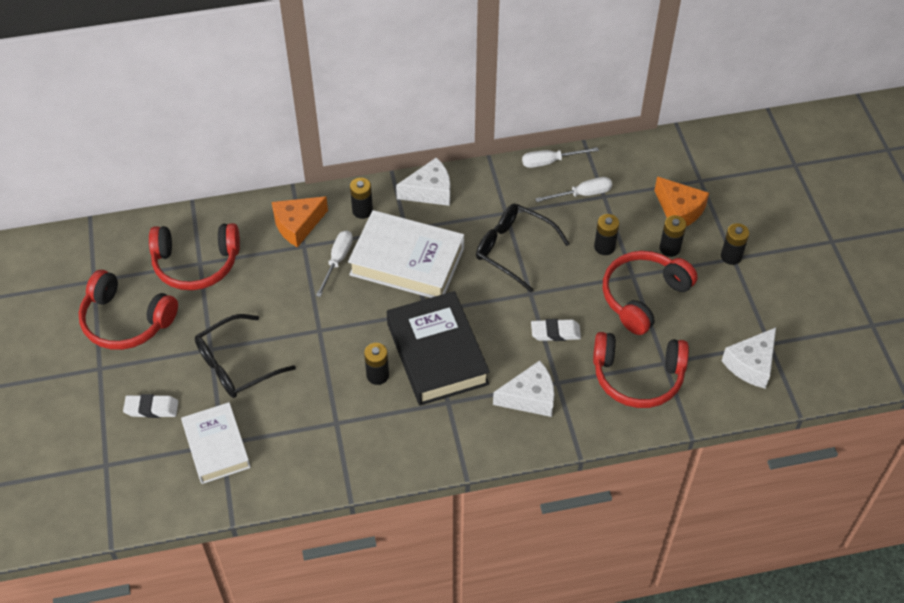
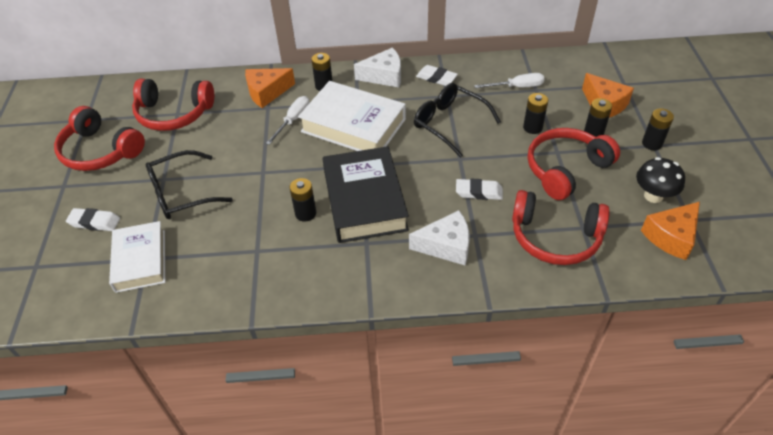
camera: 10 degrees right, 5 degrees down
white screwdriver [522,147,599,168] -> none
white cheese [722,327,776,389] -> orange cheese [641,202,700,260]
none -> white eraser [416,65,458,86]
none -> black mushroom [636,157,685,203]

